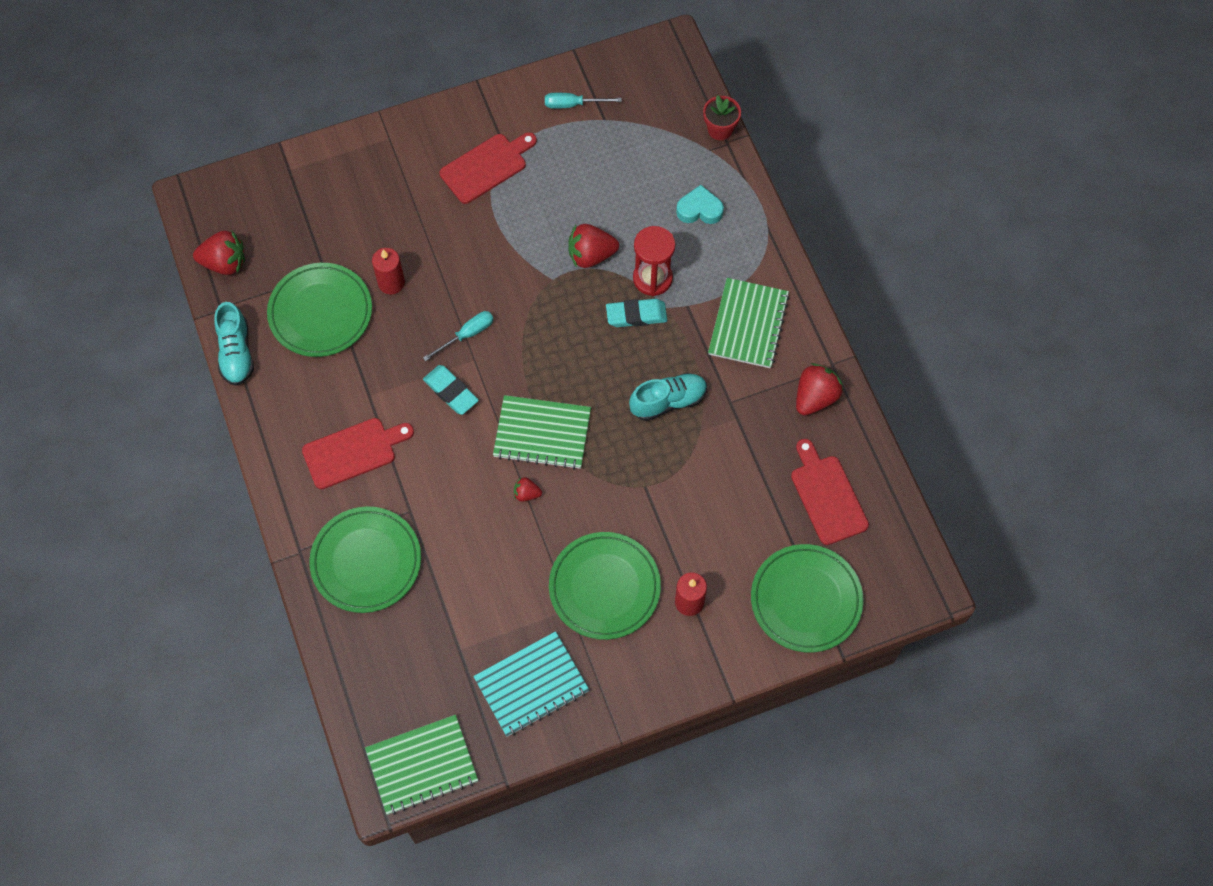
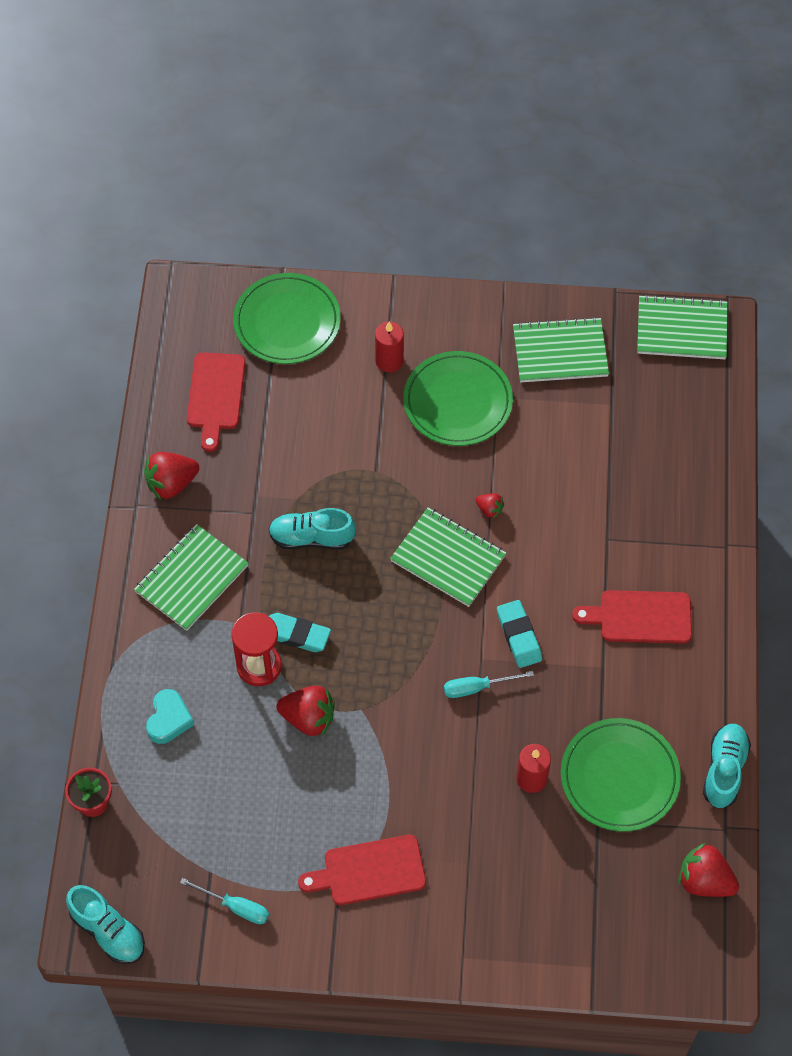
camera: 155 degrees left, 5 degrees down
green plate [309,506,421,613] -> none
turquoise notebook [473,631,589,737] -> green notebook [513,317,609,382]
turquoise heart [676,185,724,224] -> turquoise heart turned 105 degrees counterclockwise [146,689,194,744]
none -> turquoise shoe [66,885,145,964]

